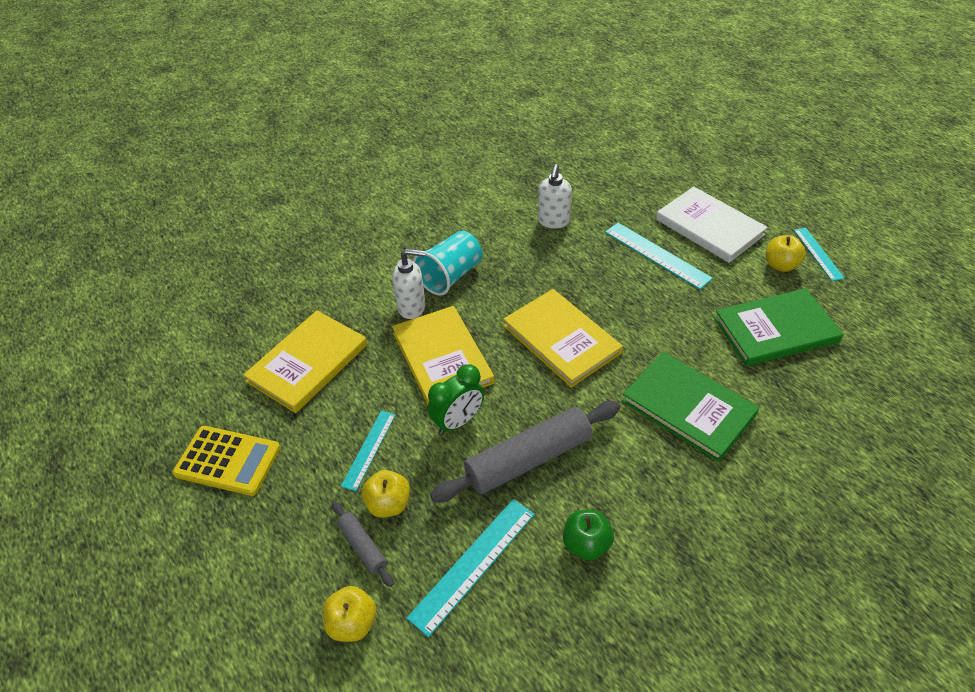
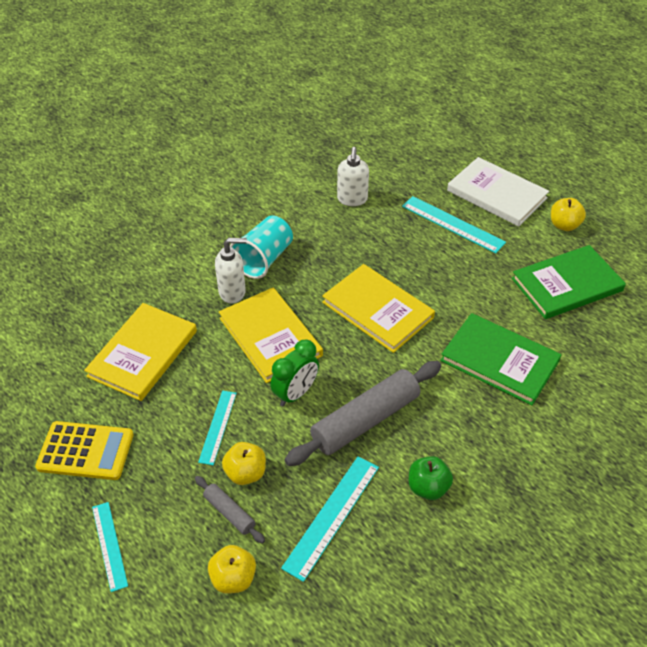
camera: 10 degrees left, 0 degrees up
turquoise ruler [794,228,845,281] -> turquoise ruler moved to [92,502,128,592]

